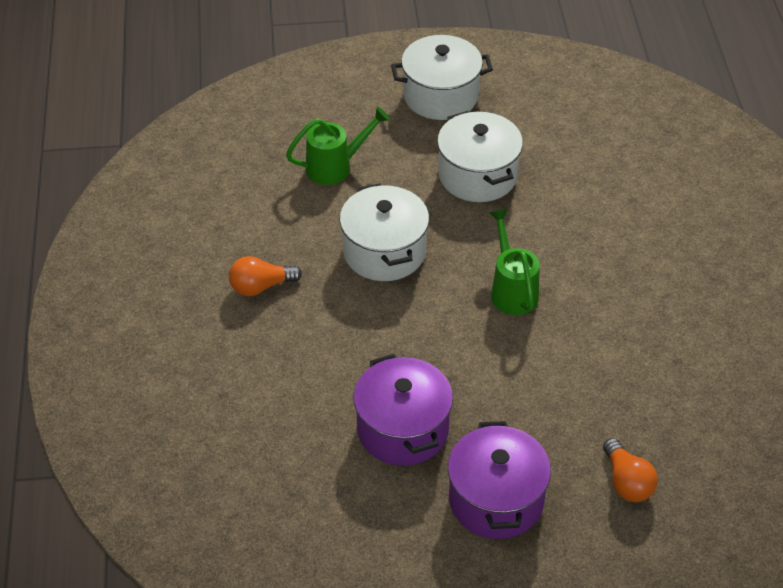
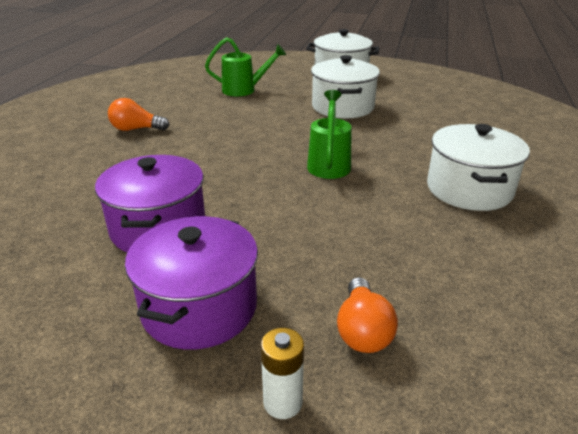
camera: 20 degrees right, 15 degrees down
white pot [340,183,429,281] -> white pot moved to [427,124,530,211]
none -> white battery [261,328,304,419]

